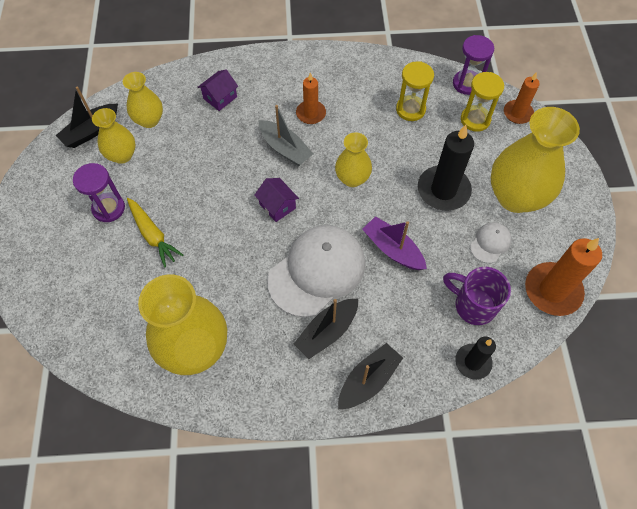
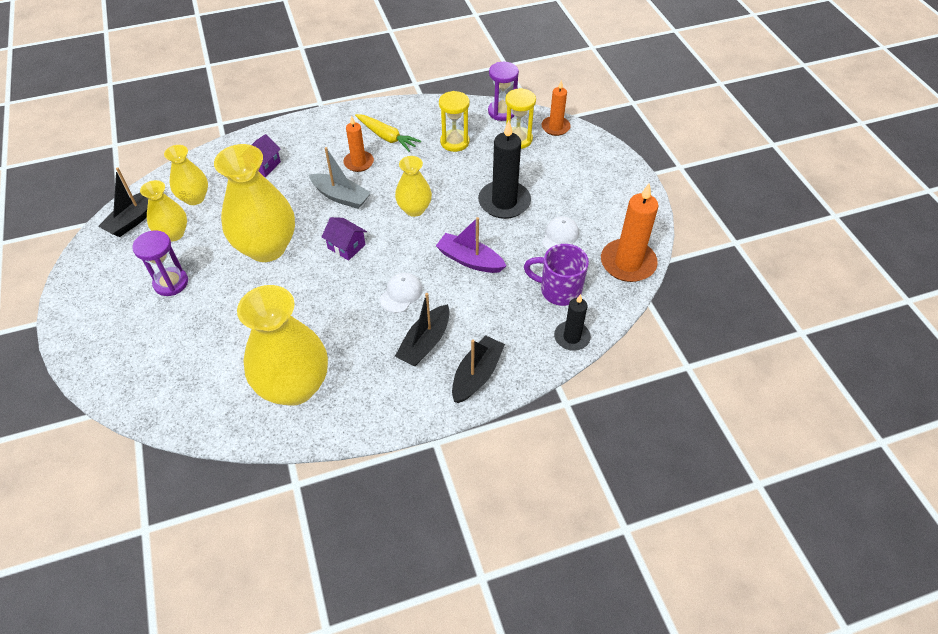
camera: 15 degrees left, 10 degrees down
yellow carrot [127,198,183,268] -> yellow carrot moved to [355,114,421,152]
white cap [267,225,365,317] -> white cap [380,273,422,313], size x0.45
yellow vase [490,107,580,213] -> yellow vase moved to [214,144,295,262]

